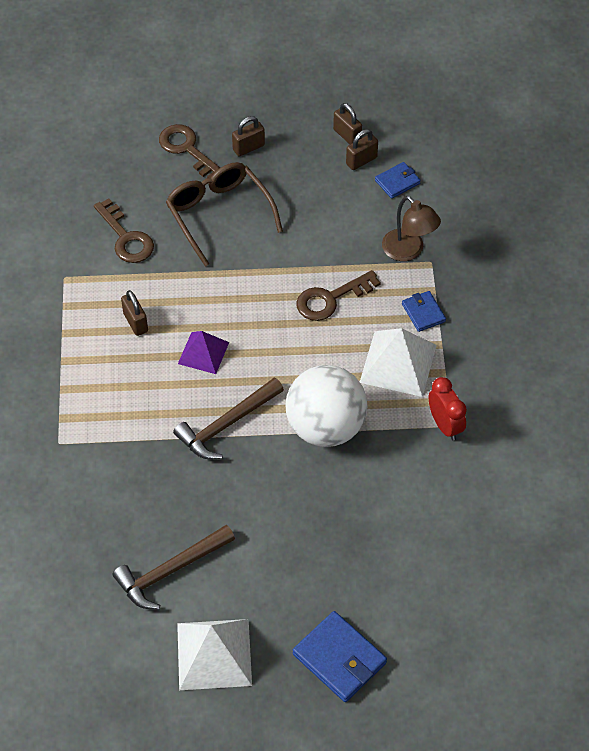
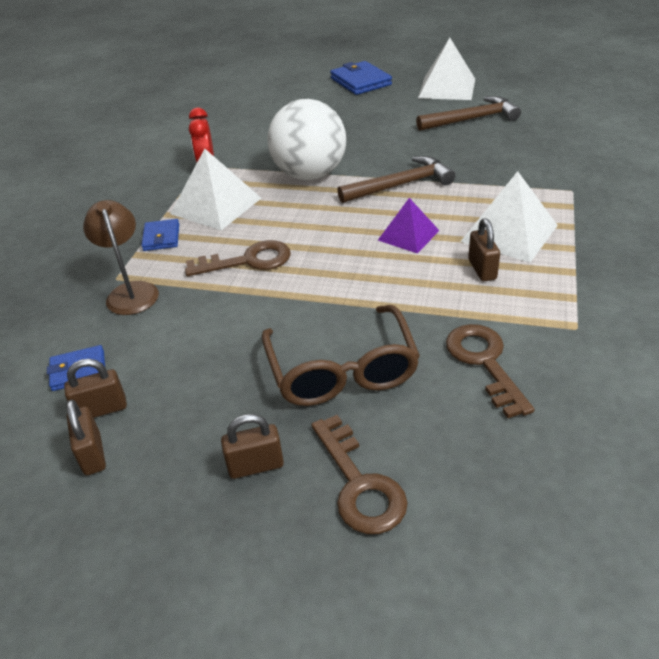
camera: 160 degrees left, 15 degrees down
none -> white pyramid [460,171,558,263]

